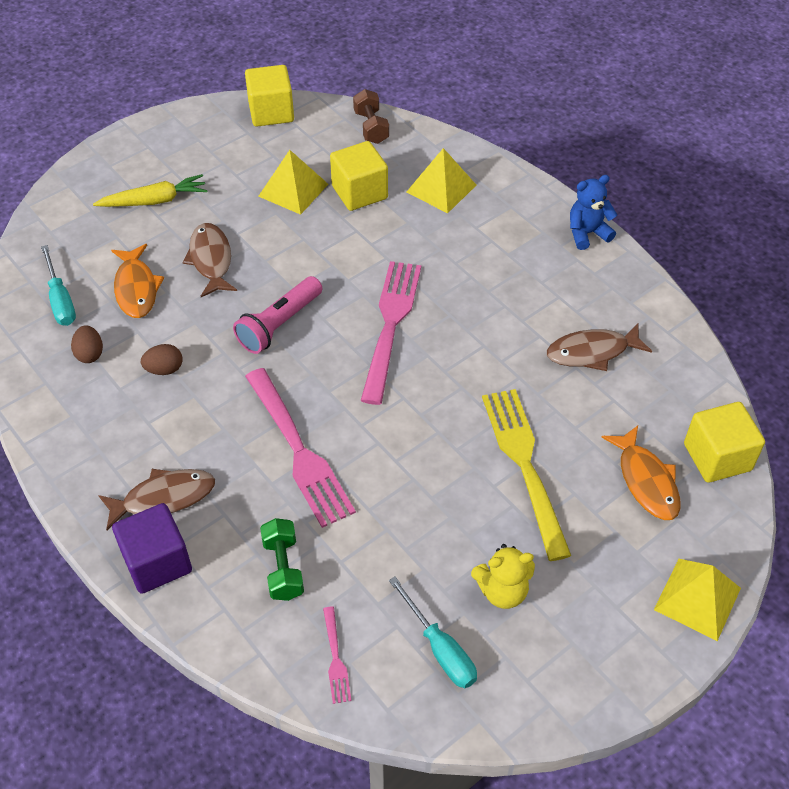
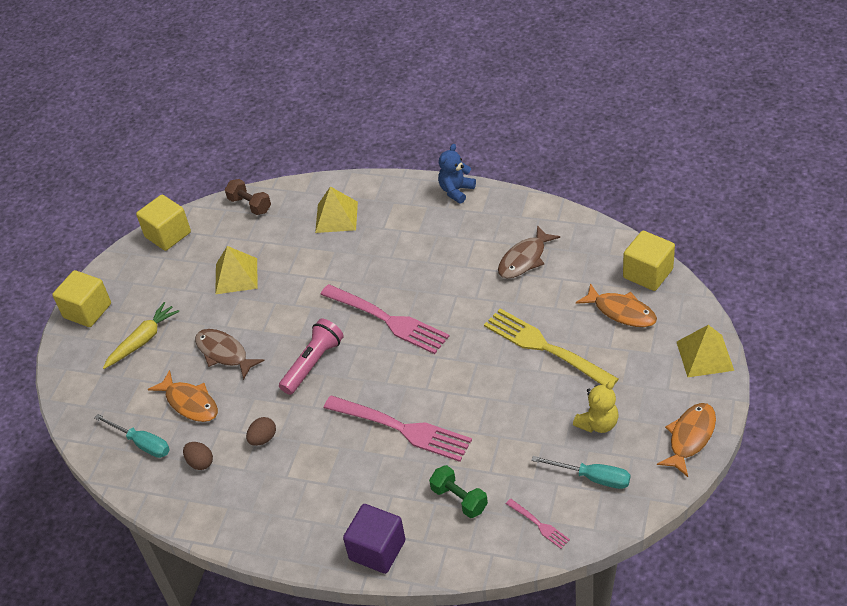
camera: 30 degrees left, 5 degrees down
brown fish [98,469,215,531] -> none
pink flashlight [233,276,323,354] -> pink flashlight turned 150 degrees counterclockwise [279,319,344,395]
yellow cube [330,141,388,211] -> yellow cube moved to [52,270,111,327]
pink fork [361,261,421,405] -> pink fork turned 150 degrees clockwise [320,284,449,354]
none -> orange fish [657,403,716,477]

